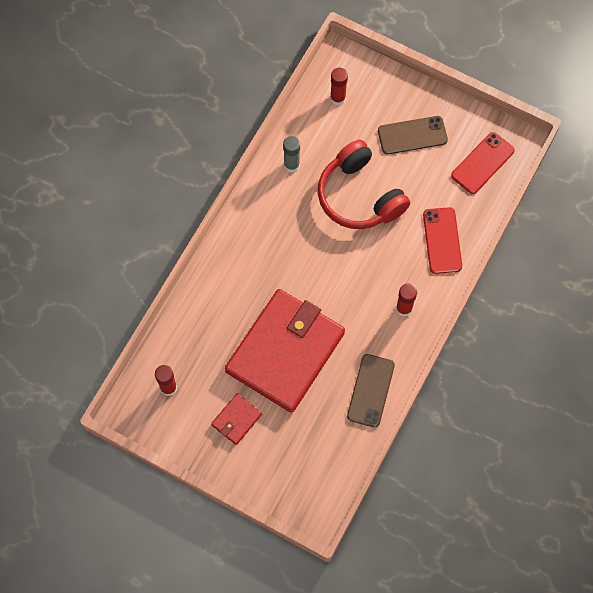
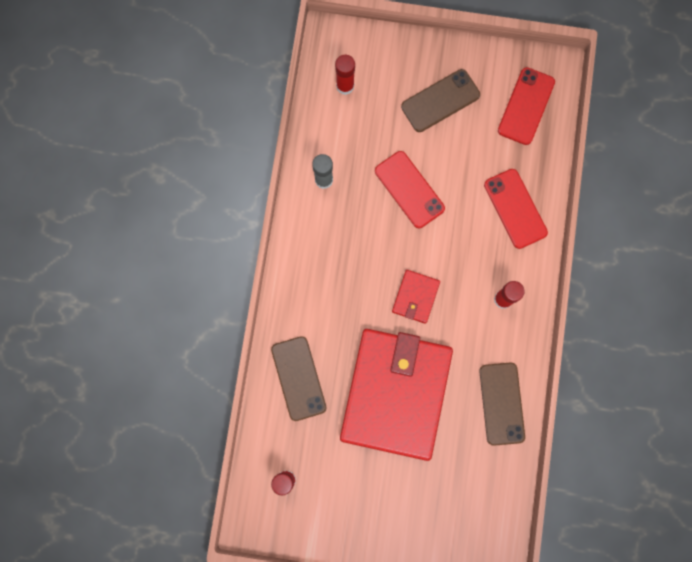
camera: 20 degrees left, 10 degrees up
red wallet [211,393,262,445] -> red wallet moved to [392,270,440,324]
red headphones [318,140,410,229] -> red phone [375,151,445,228]
none -> brown phone [271,336,326,421]

